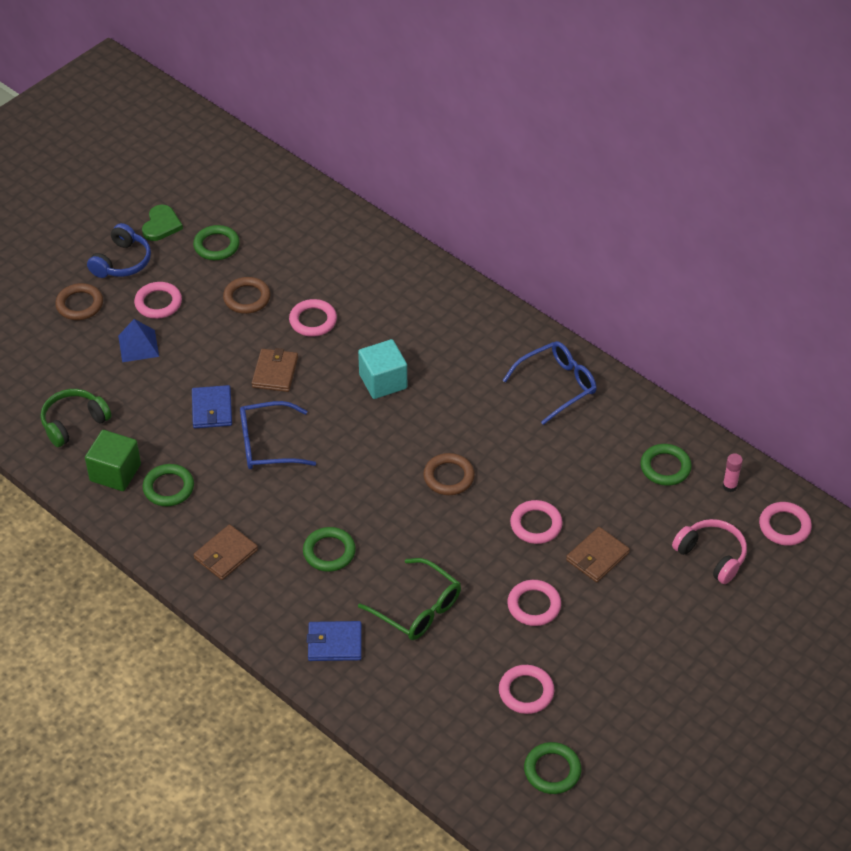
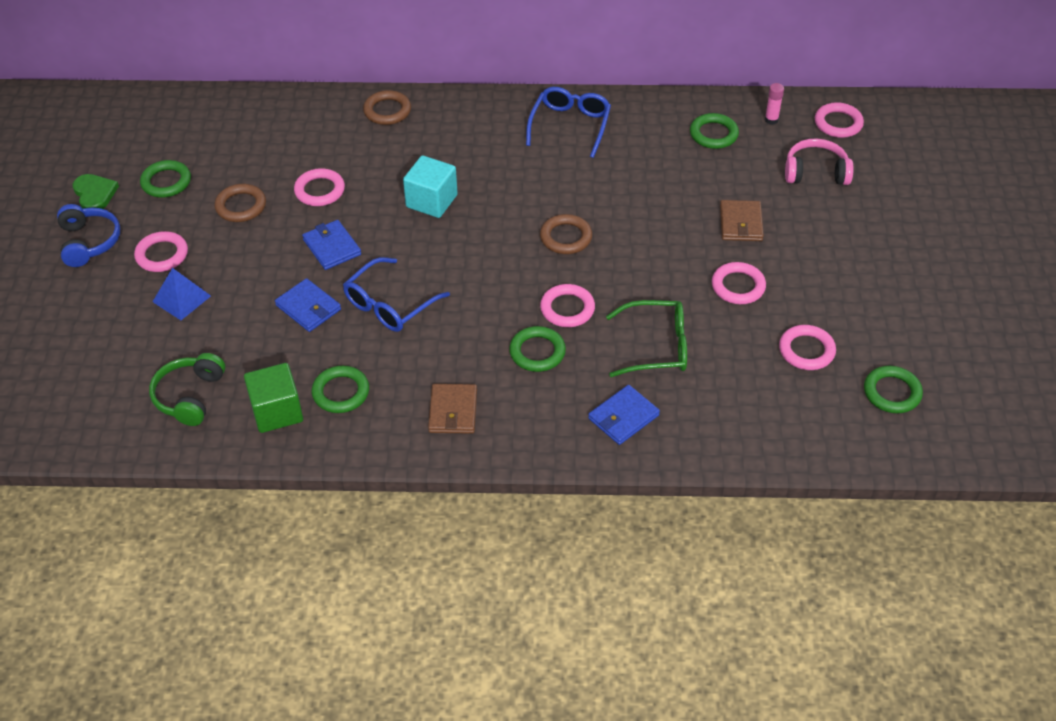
camera: 40 degrees left, 0 degrees up
brown ring [55,283,103,320] -> brown ring moved to [363,90,411,125]
brown wallet [252,348,298,392] -> blue wallet [302,220,361,270]
pink ring [510,500,563,544] -> pink ring moved to [540,284,595,327]

